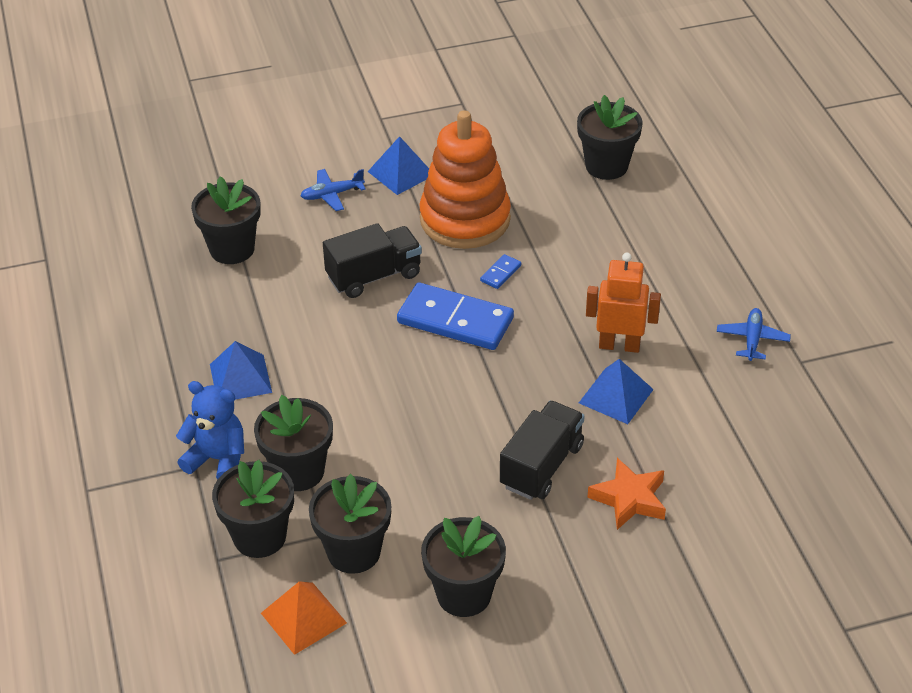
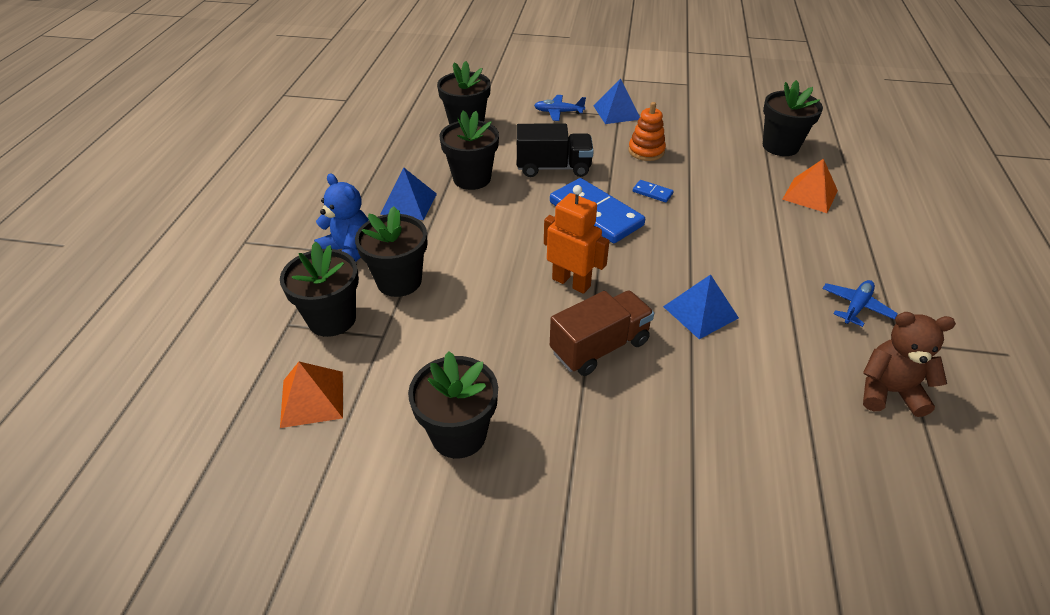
camera: 25 degrees right, 0 degrees up
black flower pot [309,474,391,574] -> black flower pot moved to [439,111,499,190]
orange stacking toy [420,110,511,249] -> orange stacking toy [628,102,666,161], size x0.49
blue domino [480,254,521,289] -> blue domino turned 60 degrees clockwise [633,180,674,202]
black truck [500,401,584,500] -> brown truck [550,291,654,376]
orange robot [586,252,661,353] -> orange robot moved to [544,185,609,294]
orange star [587,458,666,530] -> none
none -> orange pyramid [782,158,838,213]
none -> brown teddy bear [863,312,956,417]

